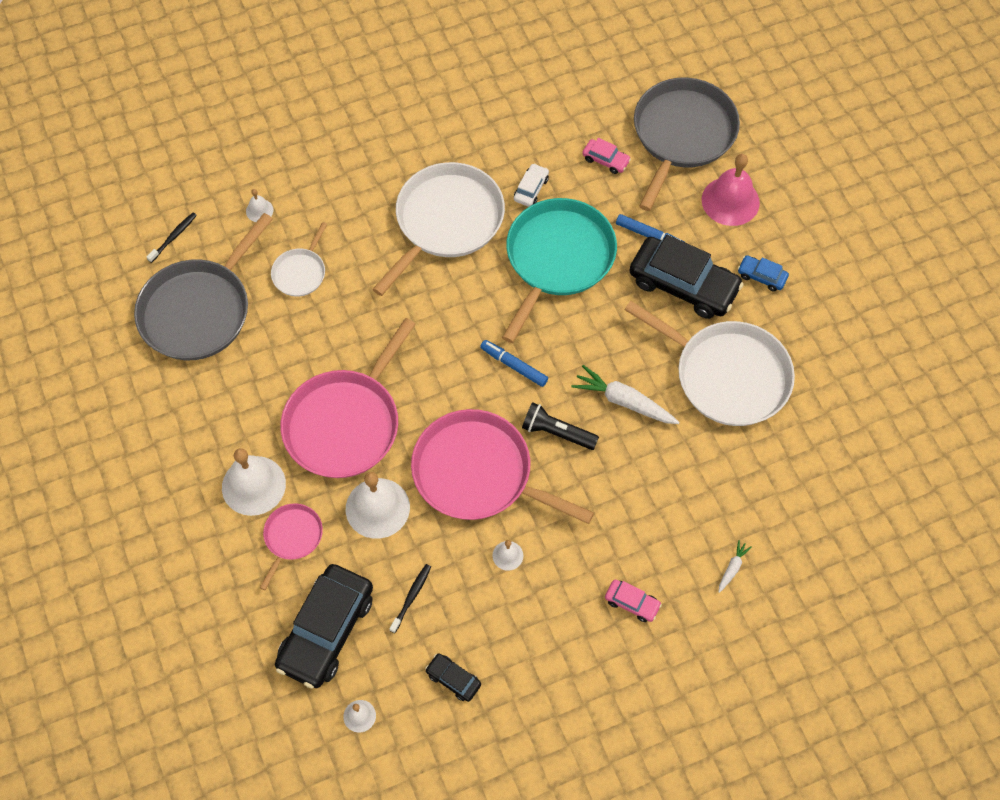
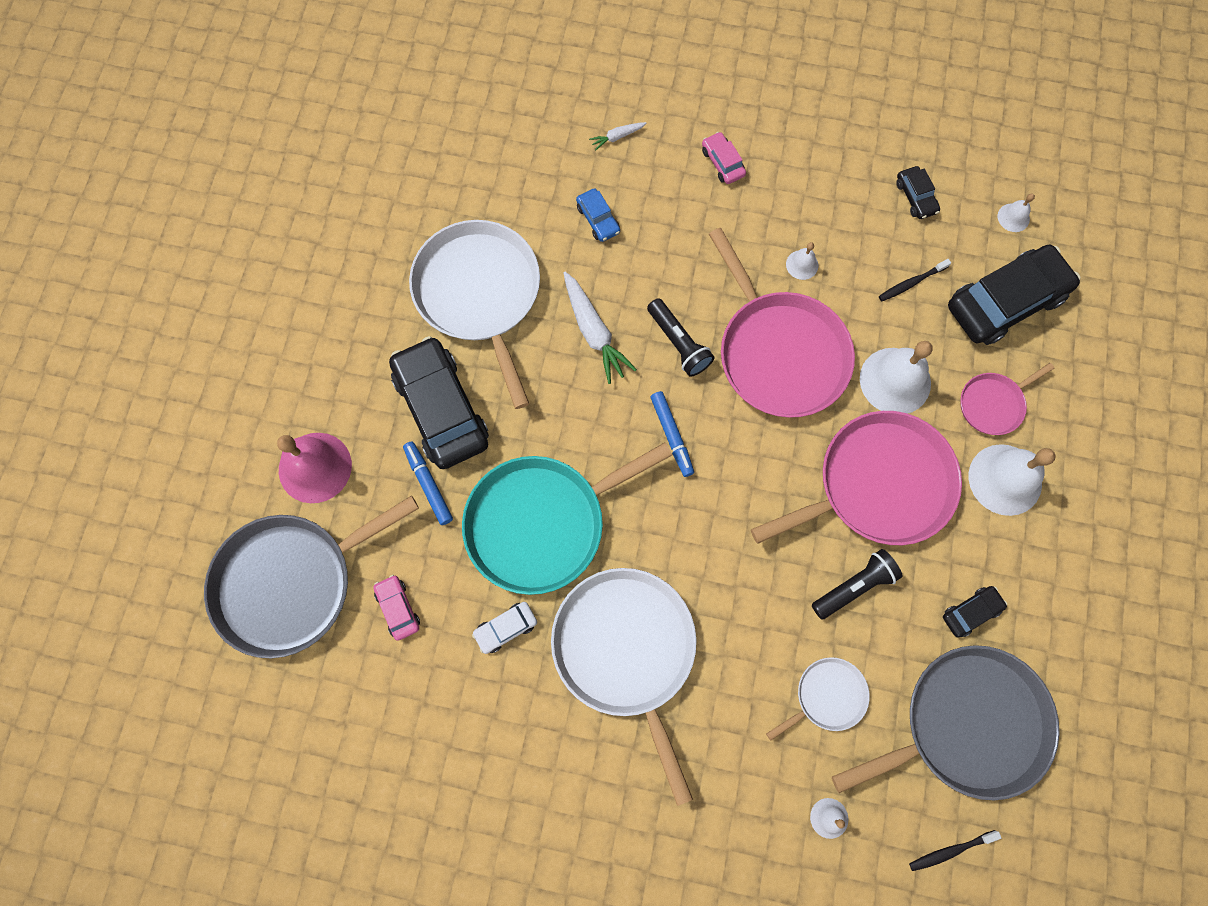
camera: 145 degrees left, 10 degrees up
white pan [372,162,505,296] -> white pan turned 90 degrees clockwise [551,568,696,806]
blue car [738,255,789,292] -> blue car moved to [576,188,620,242]
none -> black flashlight [812,549,903,619]
none -> black car [943,586,1007,638]

